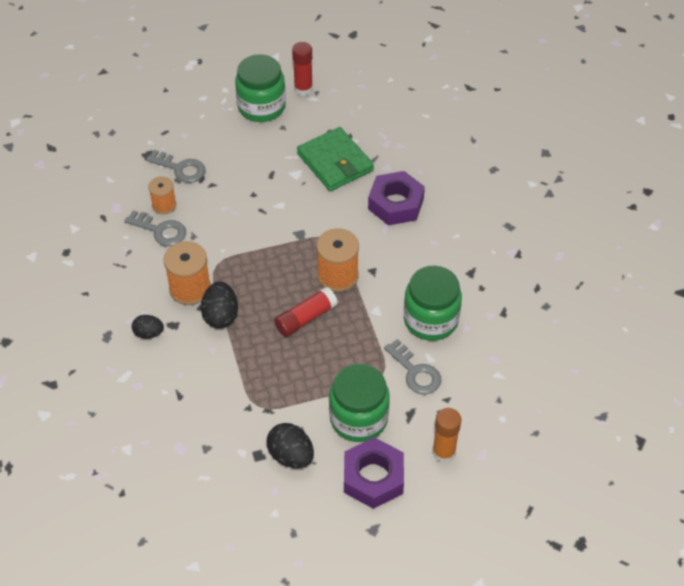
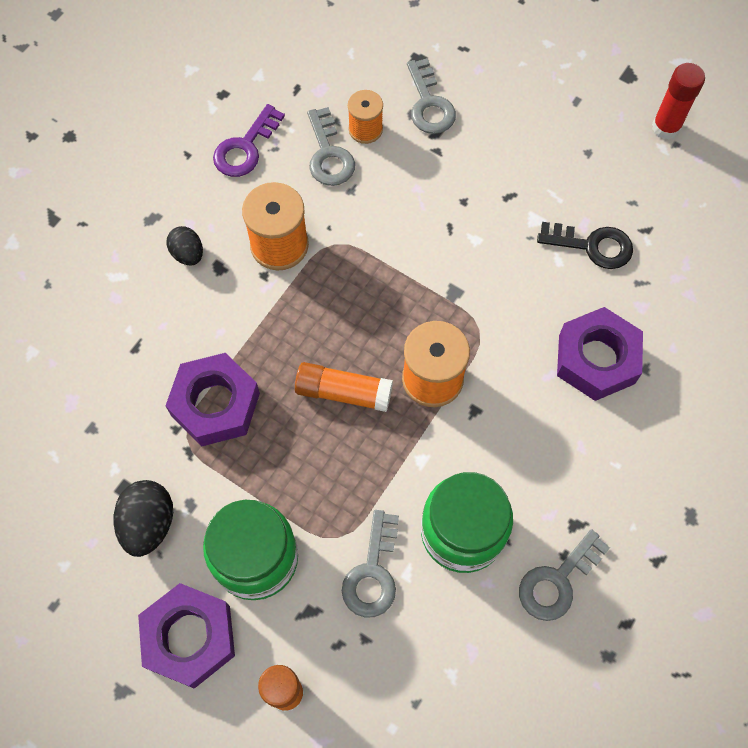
camera: 50 degrees right, 15 degrees up
black egg [201,282,238,328] -> none
green jar [235,54,286,122] -> none
red glue stick [274,287,338,337] -> orange glue stick [295,362,393,412]
green wallet [297,127,374,191] -> black key [537,222,633,269]
none -> purple nut [166,353,260,447]
none -> purple key [213,104,285,177]
none -> grey key [519,529,610,621]

